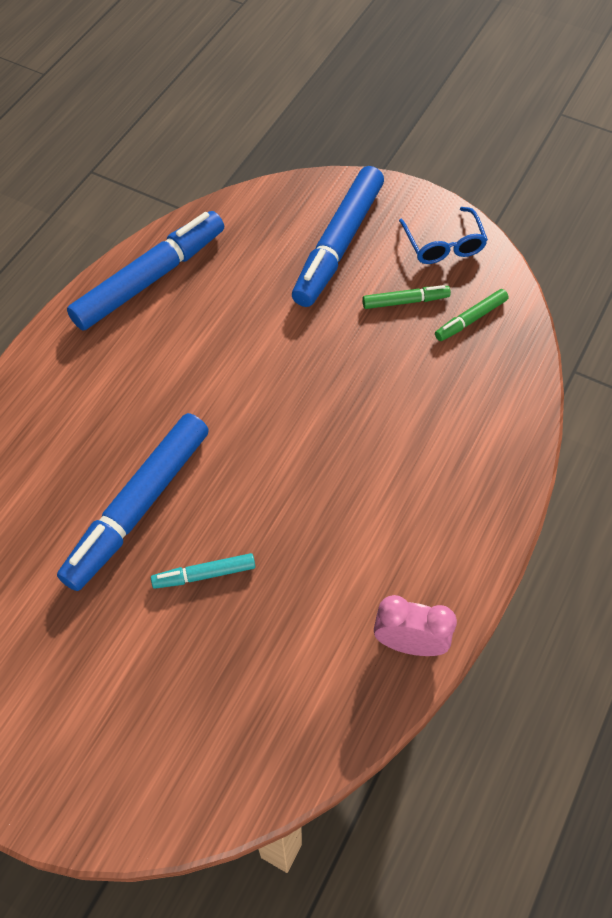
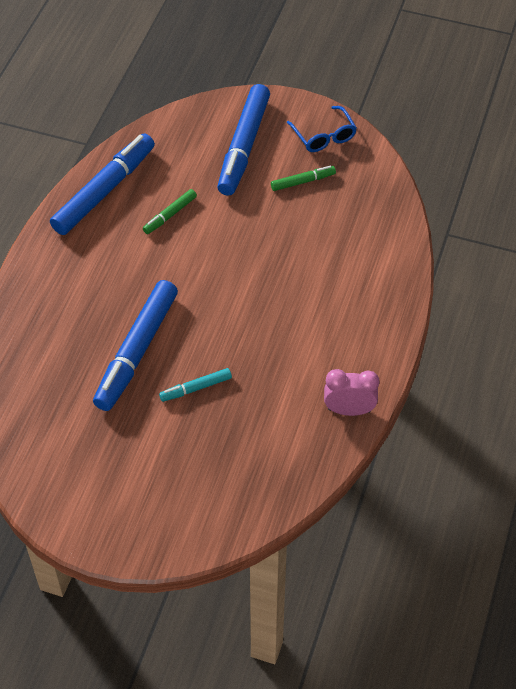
camera: 10 degrees left, 5 degrees down
green marker [435,289,509,341] -> green marker moved to [143,189,197,234]

